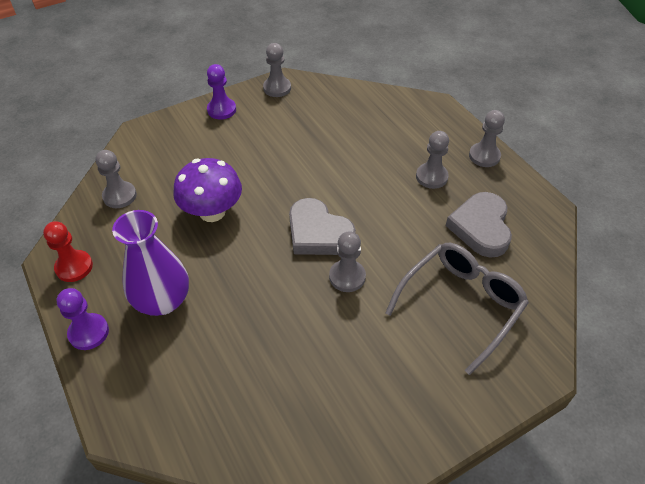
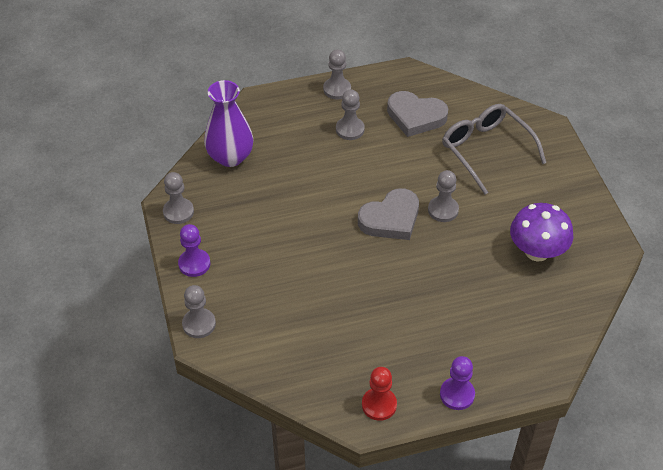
camera: 75 degrees left, 0 degrees up
grey pawn [95,150,137,208] -> grey pawn moved to [182,285,216,338]
purple vase [112,210,189,316] -> purple vase moved to [204,80,254,167]
purple mushroom [174,158,242,222] -> purple mushroom moved to [510,203,573,261]

